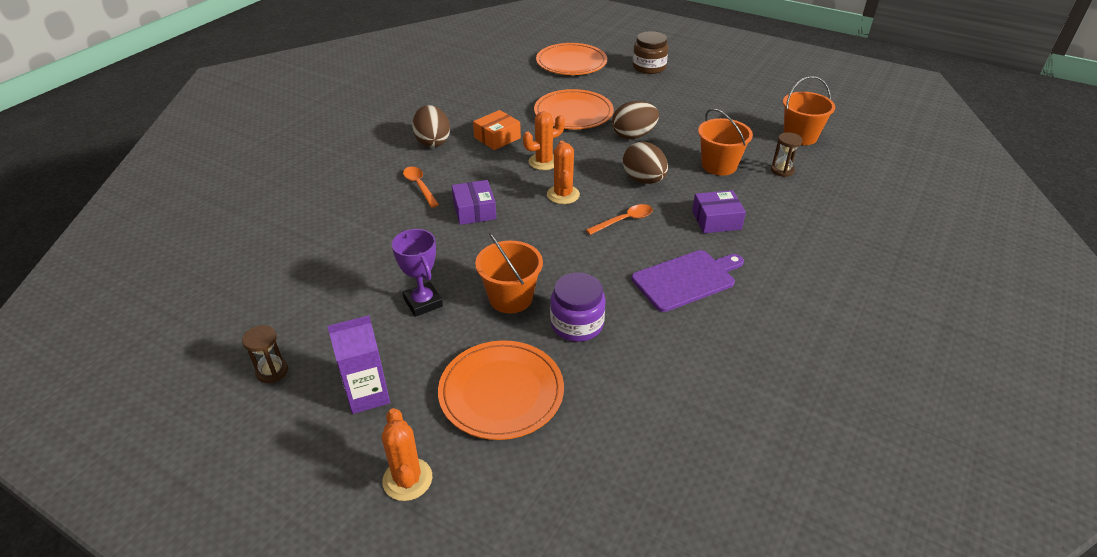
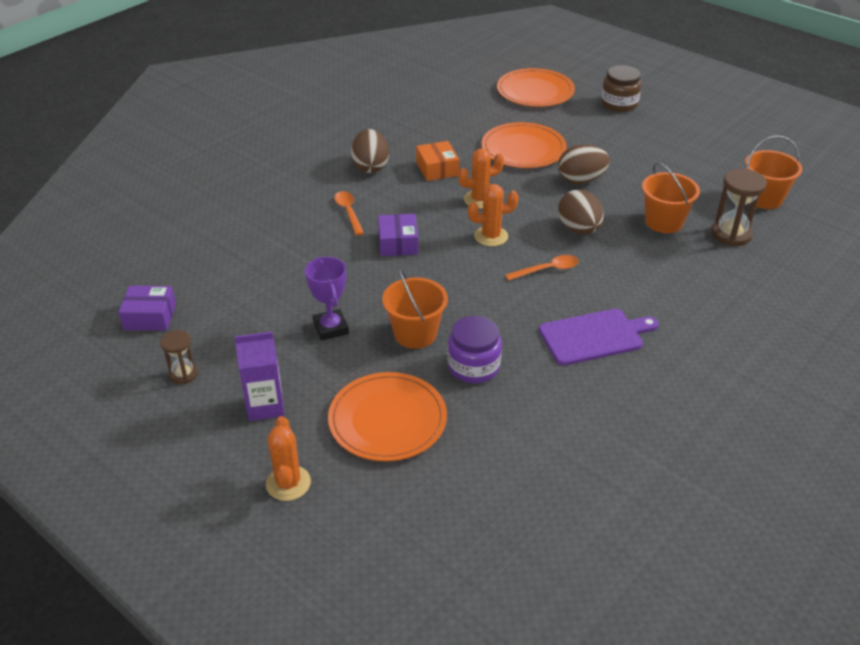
camera: 10 degrees right, 0 degrees up
orange box [473,110,521,150] -> orange box turned 75 degrees counterclockwise [416,141,459,181]
orange cactus [547,141,580,204] -> orange cactus turned 75 degrees clockwise [468,184,519,246]
purple box [692,190,746,233] -> purple box moved to [119,285,176,331]
brown hourglass [771,132,802,177] -> brown hourglass [711,169,767,246], size x1.63

